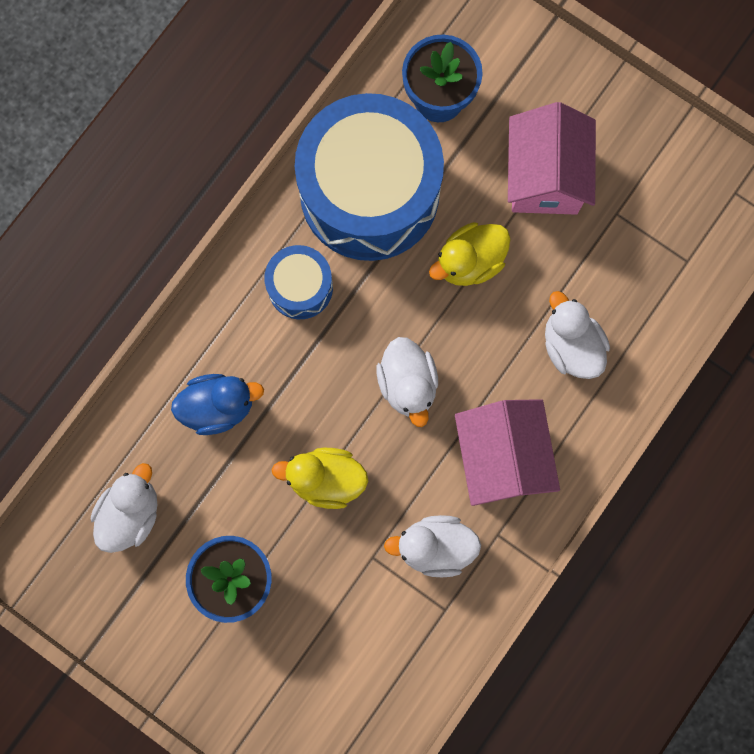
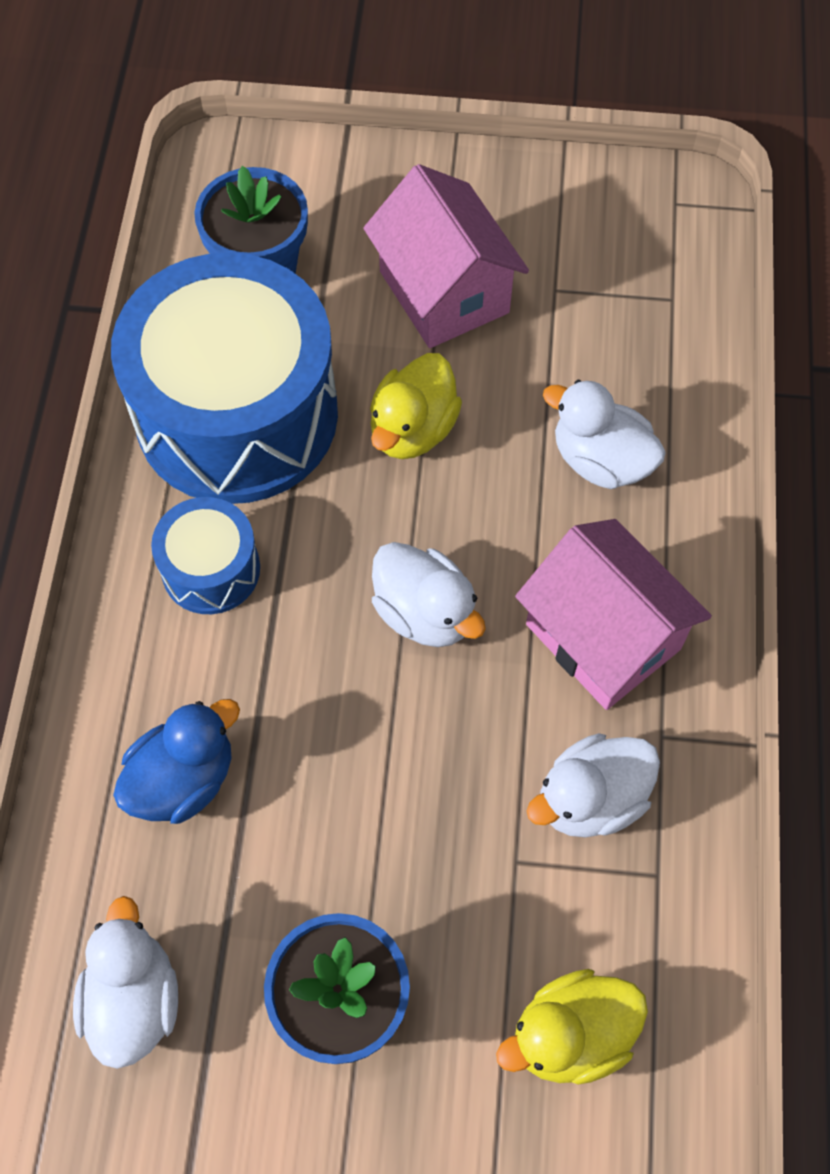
camera: 30 degrees left, 15 degrees down
yellow duck [271,448,368,509] -> yellow duck moved to [496,969,648,1084]

